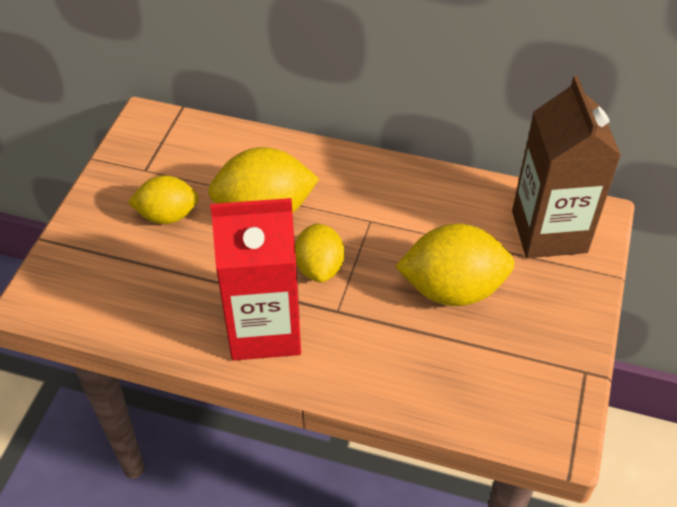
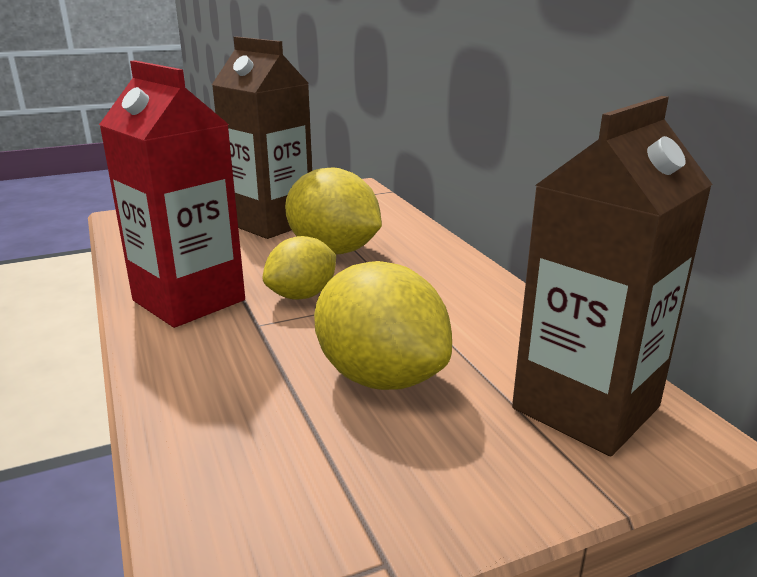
camera: 50 degrees right, 25 degrees down
yellow lemon [128,175,199,224] -> brown carton [212,37,312,239]

